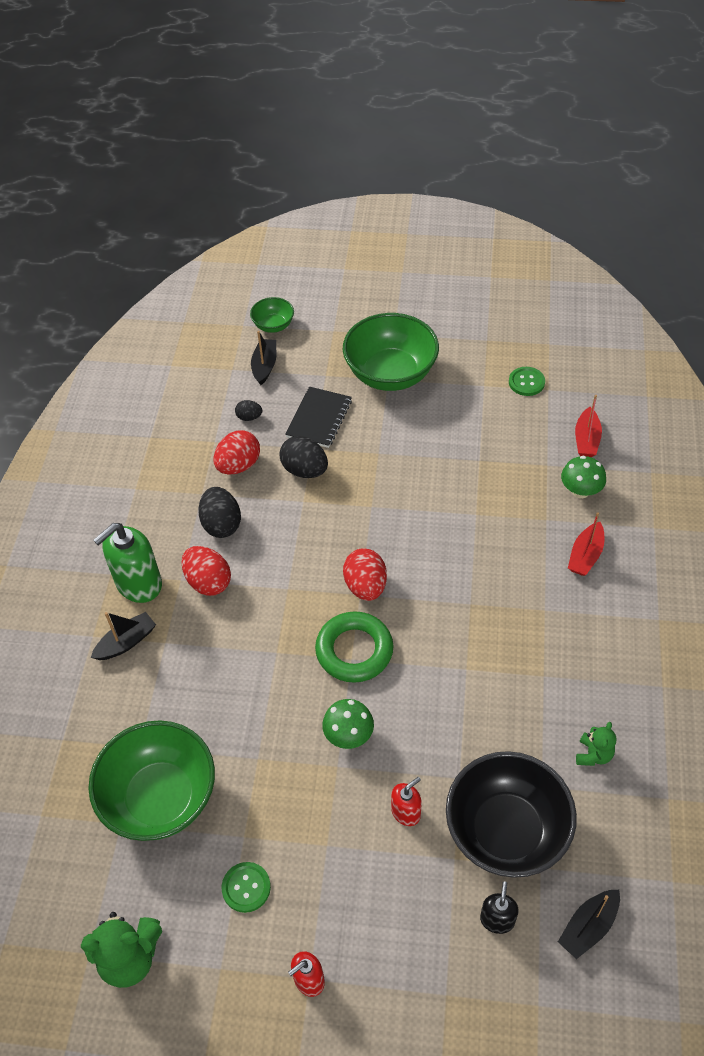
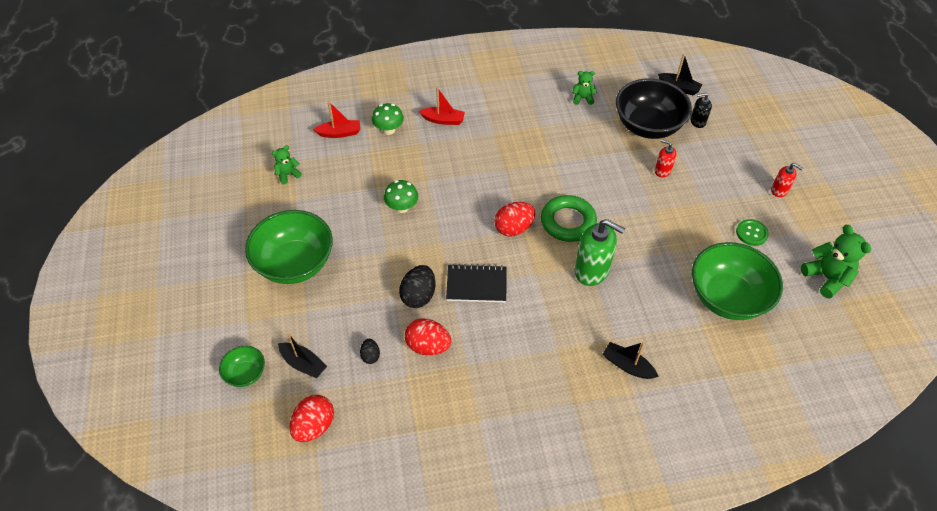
camera: 110 degrees left, 0 degrees up
green soap dispenser [93,523,162,603] -> green soap dispenser moved to [574,219,625,286]
red egg [181,546,231,596] -> red egg moved to [289,395,334,442]
black egg [198,487,241,538] -> none
black boat [251,331,276,385] -> black boat turned 135 degrees counterclockwise [278,334,327,378]
black notebook [285,387,352,448] -> black notebook moved to [446,264,507,302]
green mushroom [322,699,374,749] -> green mushroom moved to [384,180,418,213]
green button [509,367,545,396] -> green teddy bear [272,145,302,184]

